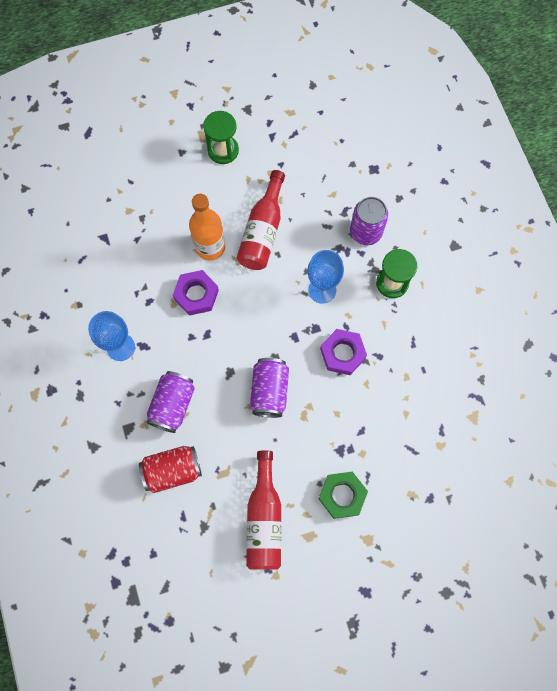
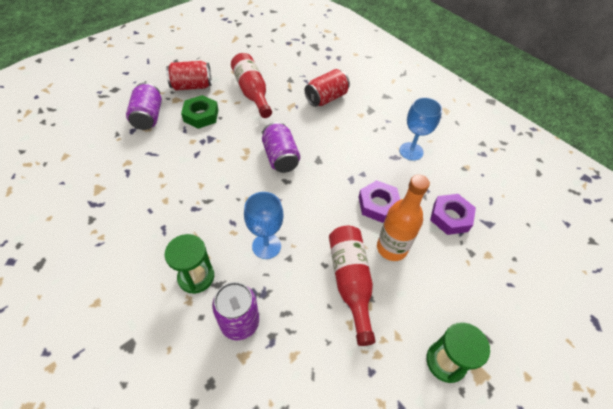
camera: 155 degrees right, 20 degrees down
purple can [146,371,195,433] -> purple can moved to [126,83,162,130]
purple nut [320,329,367,375] -> purple nut moved to [430,194,476,235]
none -> red can [166,61,212,90]

